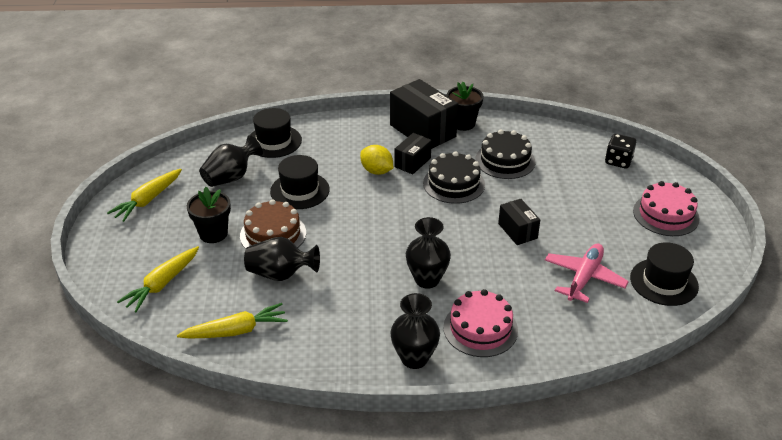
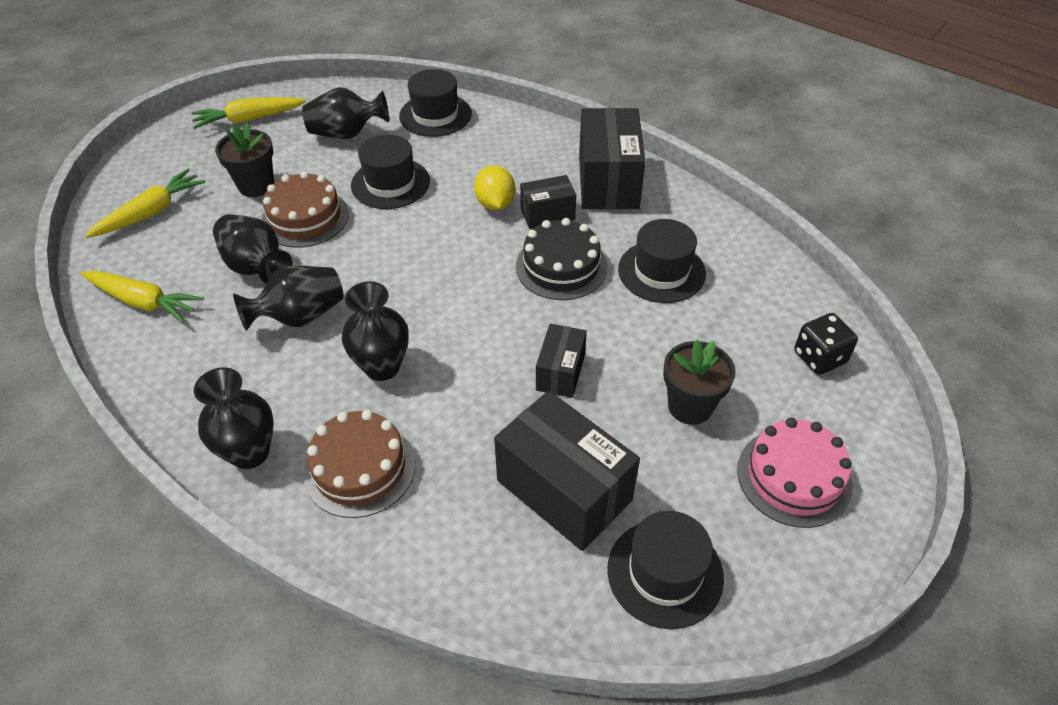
camera: 40 degrees right, 10 degrees up
yellow carrot [117,246,199,312] -> yellow carrot turned 150 degrees clockwise [85,169,206,238]
pink cake [443,289,518,357] -> brown cake [303,410,416,518]
black flower pot [447,82,483,131] -> black flower pot moved to [663,340,736,425]
black cake [475,129,535,179] -> black hat [618,219,706,303]
pink plane [545,243,629,303] -> black box [494,391,640,551]
none -> black vase [233,266,343,331]

